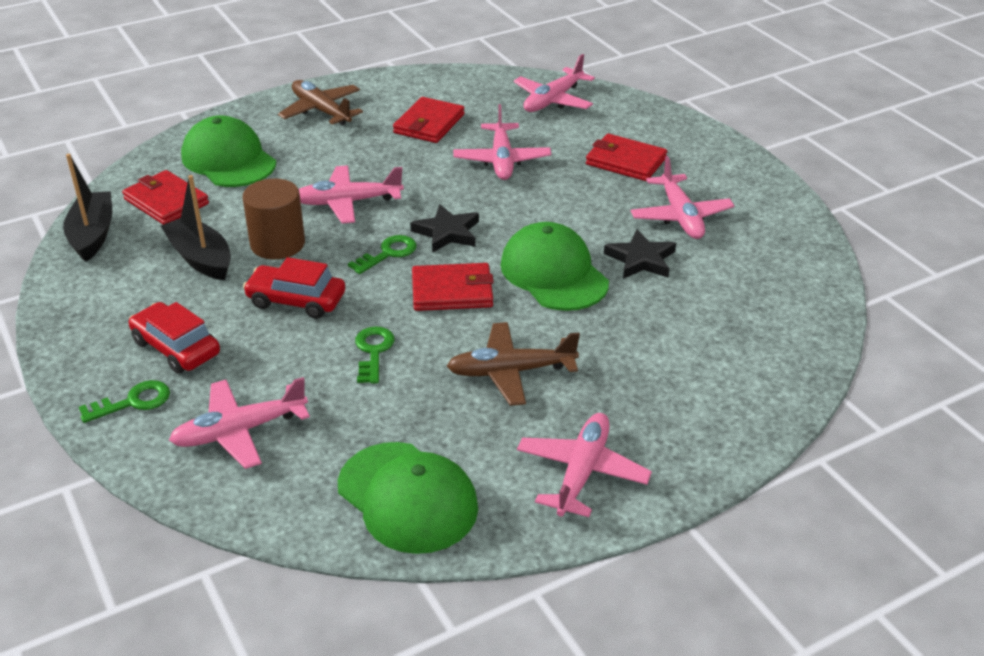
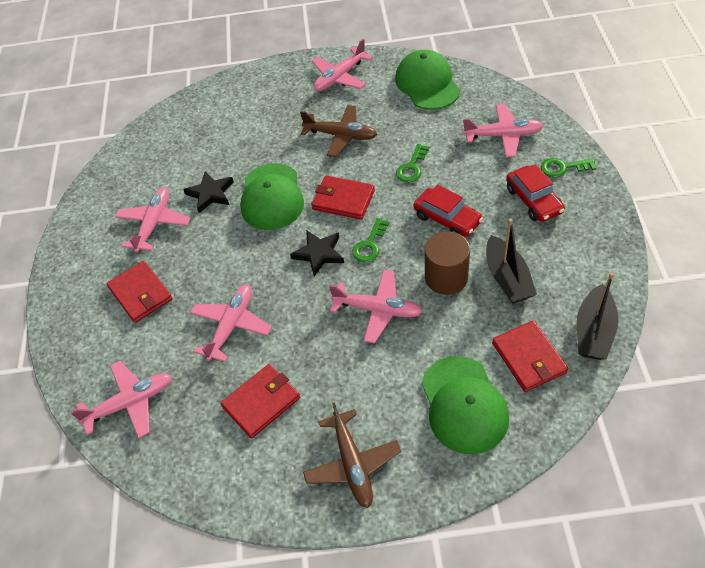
camera: 150 degrees left, 15 degrees up
green key [348,235,417,274] -> green key turned 45 degrees counterclockwise [352,218,390,263]

